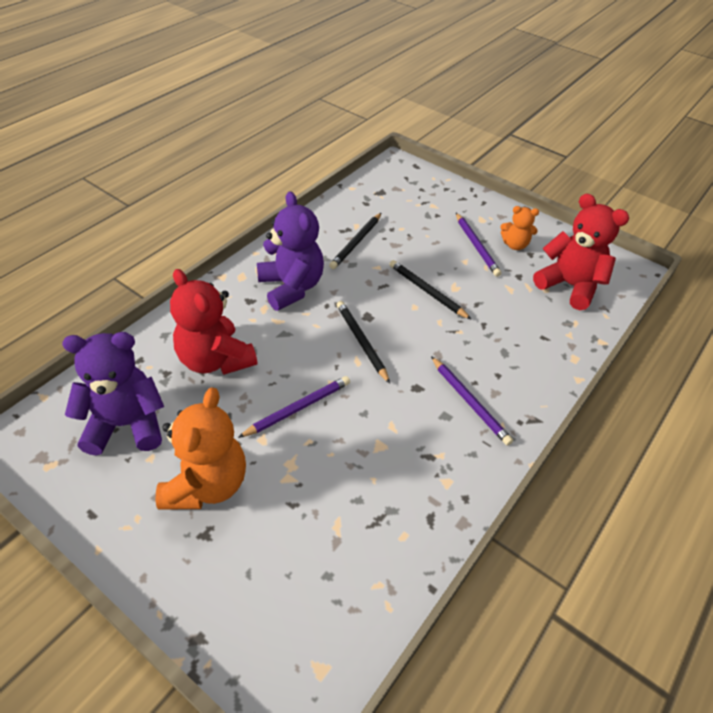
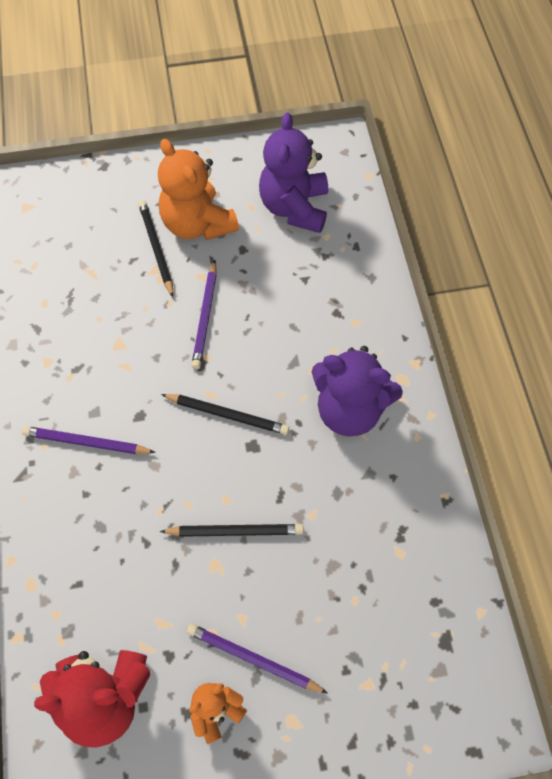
camera: 135 degrees right, 15 degrees up
purple teddy bear [62,332,164,456] -> purple teddy bear turned 150 degrees clockwise [259,112,328,233]
red teddy bear [170,269,257,375] -> none
black pencil [329,213,381,269] -> black pencil moved to [138,200,173,297]

